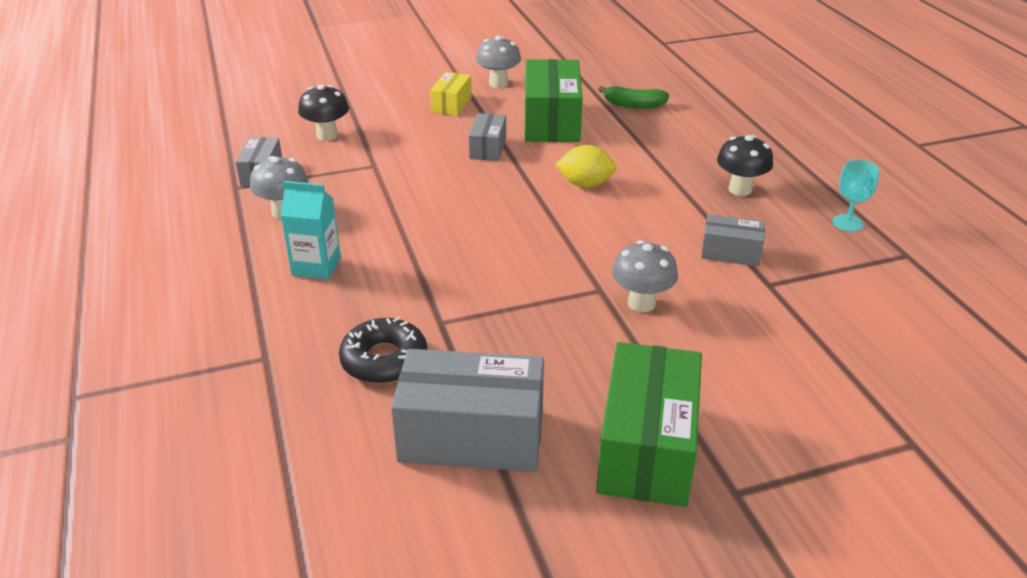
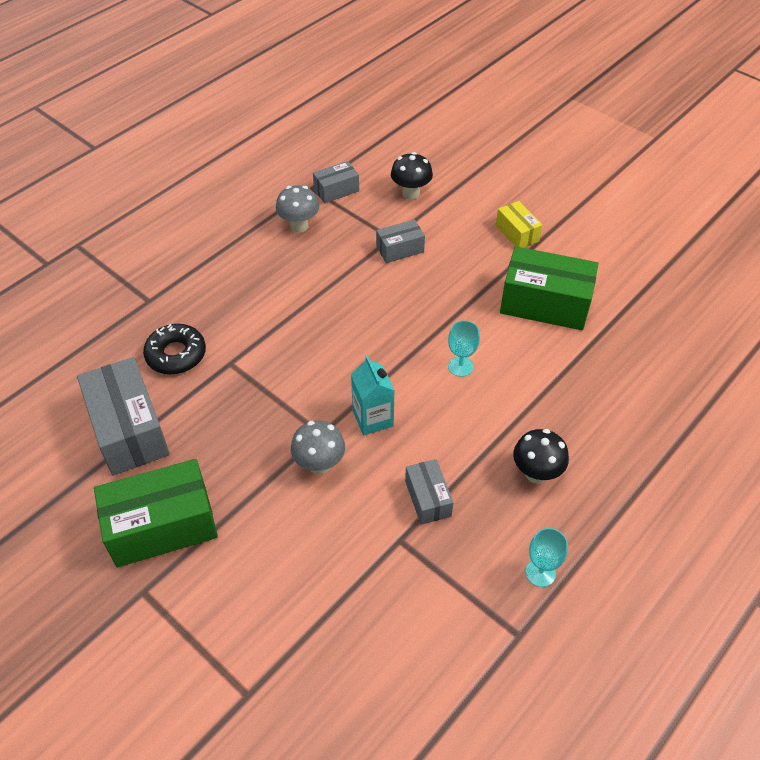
camera: 60 degrees right, 15 degrees up
turquoise carton [280,181,341,280] -> turquoise carton moved to [351,355,395,435]
yellow box [430,72,472,116] -> yellow box turned 75 degrees clockwise [496,201,542,248]
grey box [469,113,506,161] -> grey box moved to [376,219,425,263]
grey mushroom [476,36,521,88] -> none
green box [525,59,583,142] -> green box turned 45 degrees clockwise [500,246,599,330]
yellow lemon [555,145,617,188] -> turquoise goblet [448,320,480,377]
green banana [598,86,669,109] -> none

